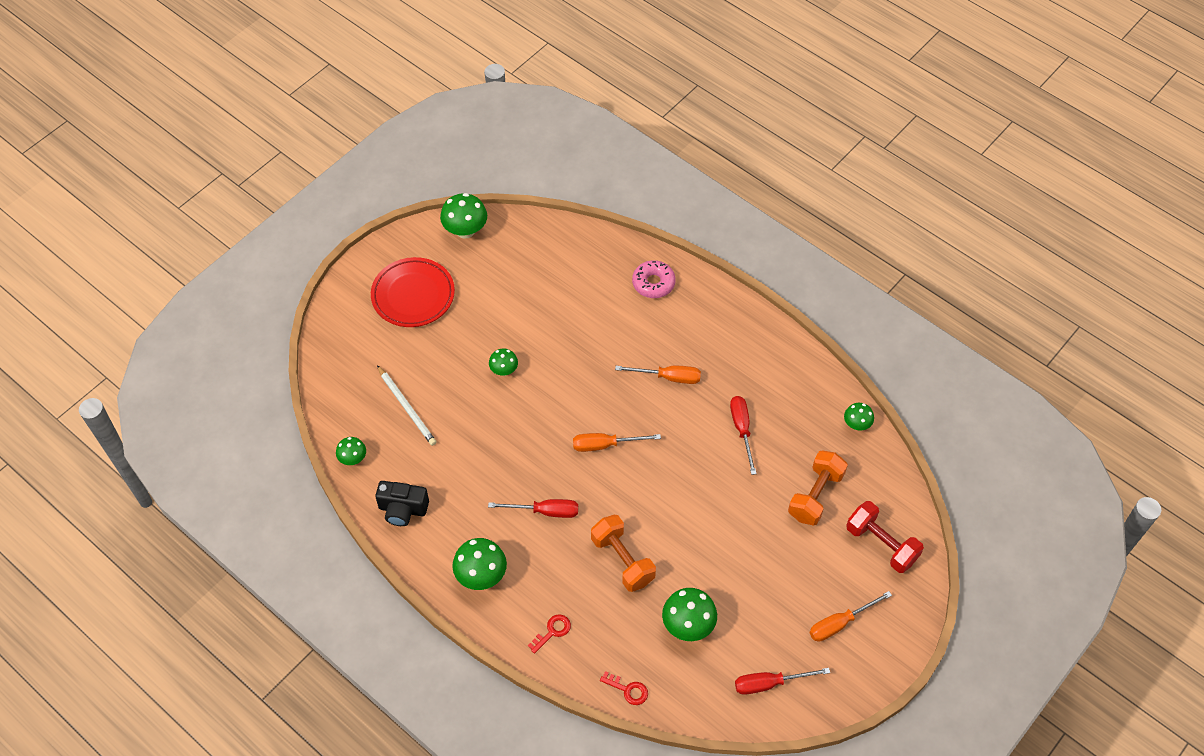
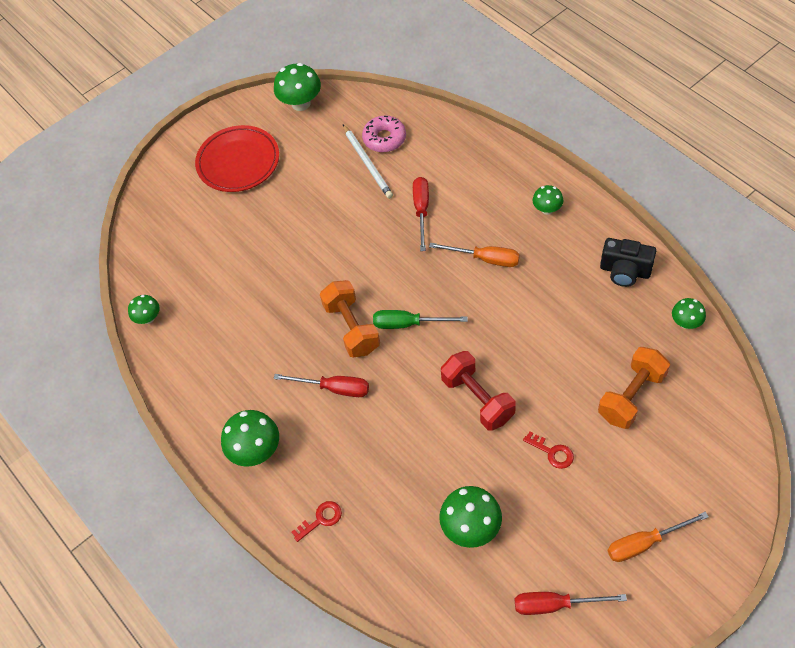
camera: 15 degrees right, 0 degrees up
black camera [375,481,429,526] -> black camera moved to [600,238,656,287]
white pencil [377,365,437,446] -> white pencil moved to [343,125,393,199]
green mushroom [489,349,518,376] -> green mushroom moved to [532,185,563,215]
orange screwdriver [573,433,661,452] -> green screwdriver [373,310,468,329]
orange dumbbell [591,515,656,592] -> orange dumbbell moved to [320,280,380,358]
red key [600,671,648,705] -> red key moved to [523,431,574,469]
pink donut [632,260,676,298] -> pink donut moved to [362,116,406,153]
red screwdriver [730,396,757,475] -> red screwdriver moved to [413,177,429,251]
red dumbbell [846,501,924,573] -> red dumbbell moved to [441,351,516,431]

